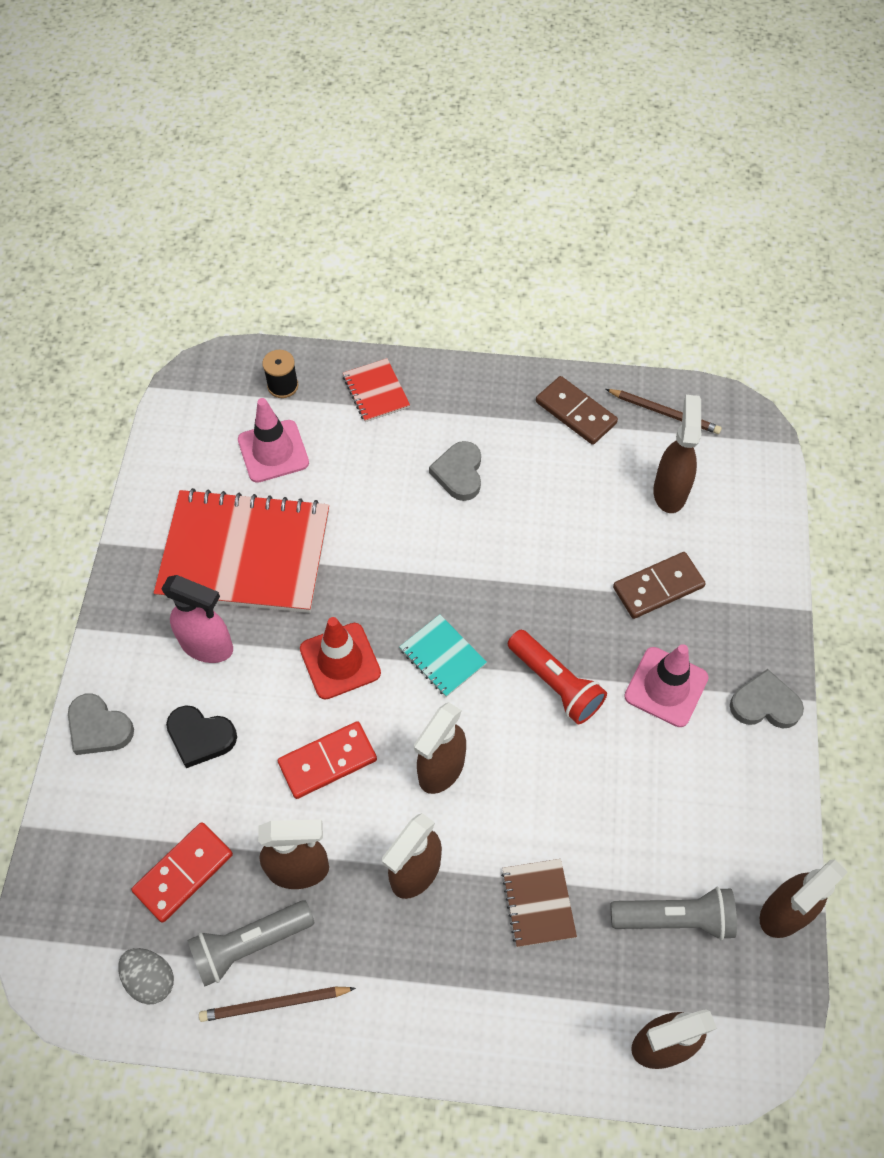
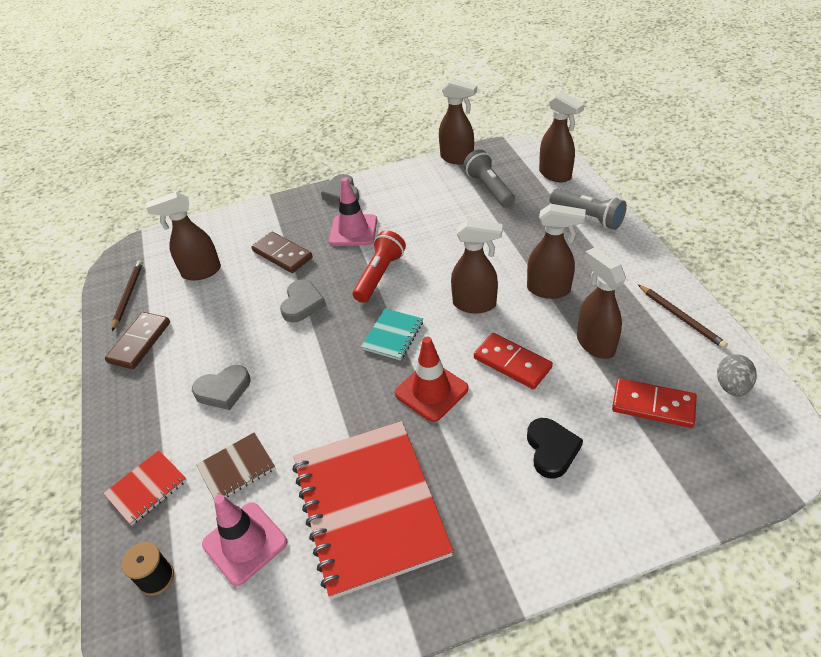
camera: 110 degrees left, 15 degrees down
grey heart [68,693,134,755] -> grey heart moved to [280,280,326,322]
pink spray bottle [161,575,233,663] -> none
grey flashlight [187,900,315,987] -> grey flashlight moved to [549,189,627,230]
brown notebook [501,859,577,947] -> brown notebook moved to [196,433,275,498]

